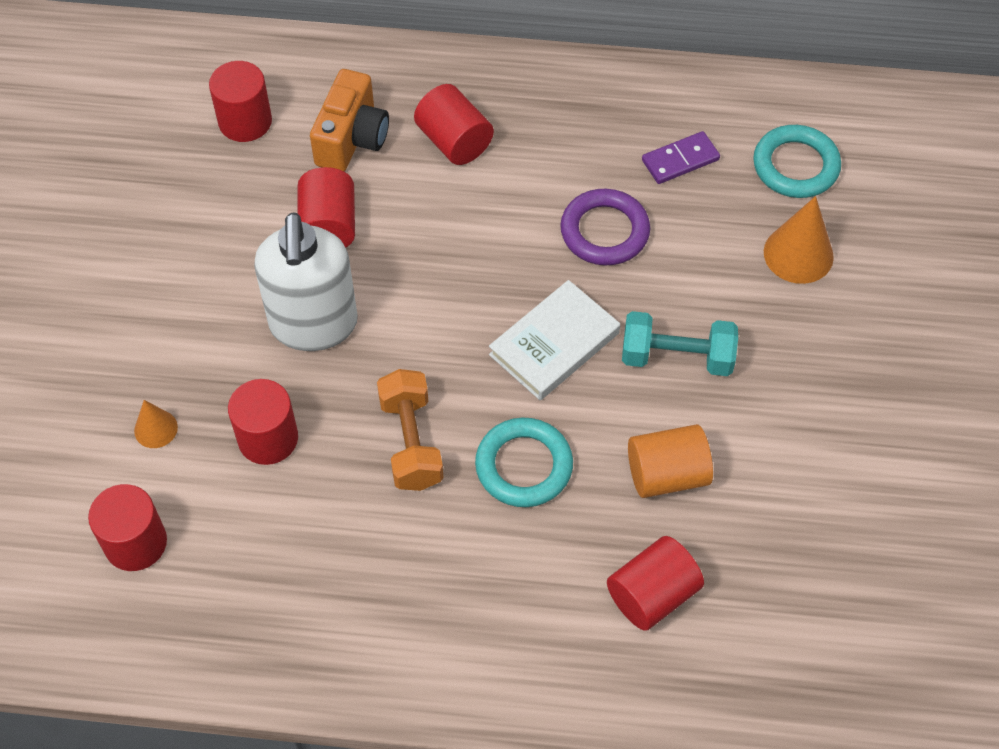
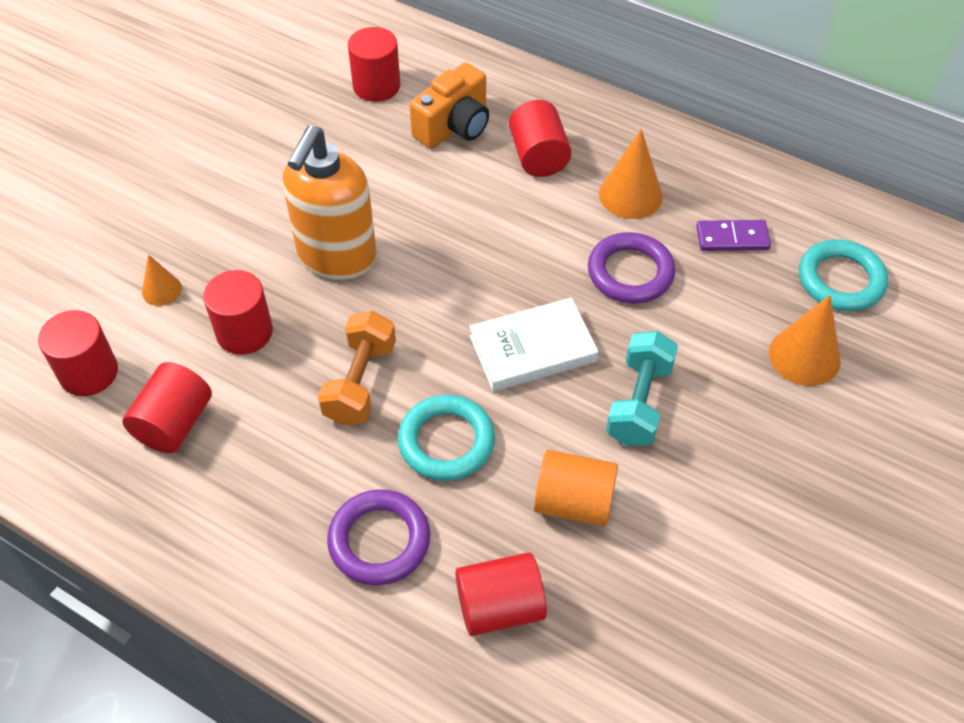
camera: 25 degrees right, 5 degrees down
white soap dispenser [254,212,358,351] -> orange soap dispenser [282,126,377,280]
red cylinder [297,167,355,248] -> red cylinder moved to [122,362,212,453]
turquoise dumbbell [622,311,738,376] -> turquoise dumbbell turned 75 degrees clockwise [606,331,678,446]
none -> purple ring [327,489,430,585]
none -> orange cone [599,129,663,219]

